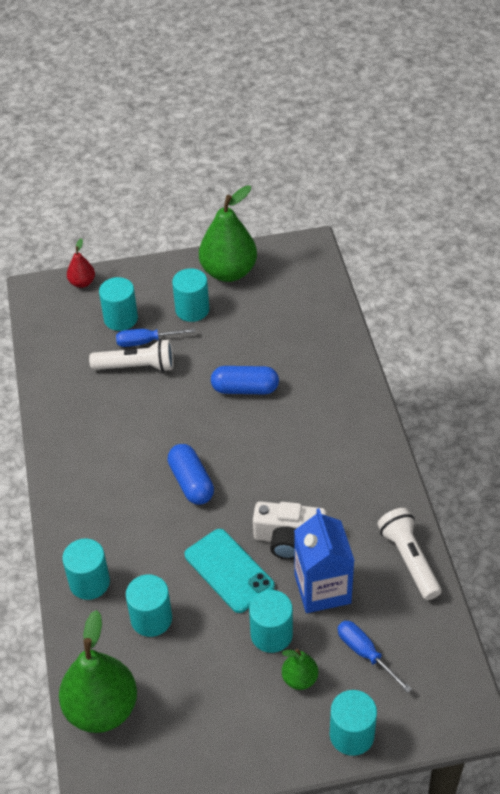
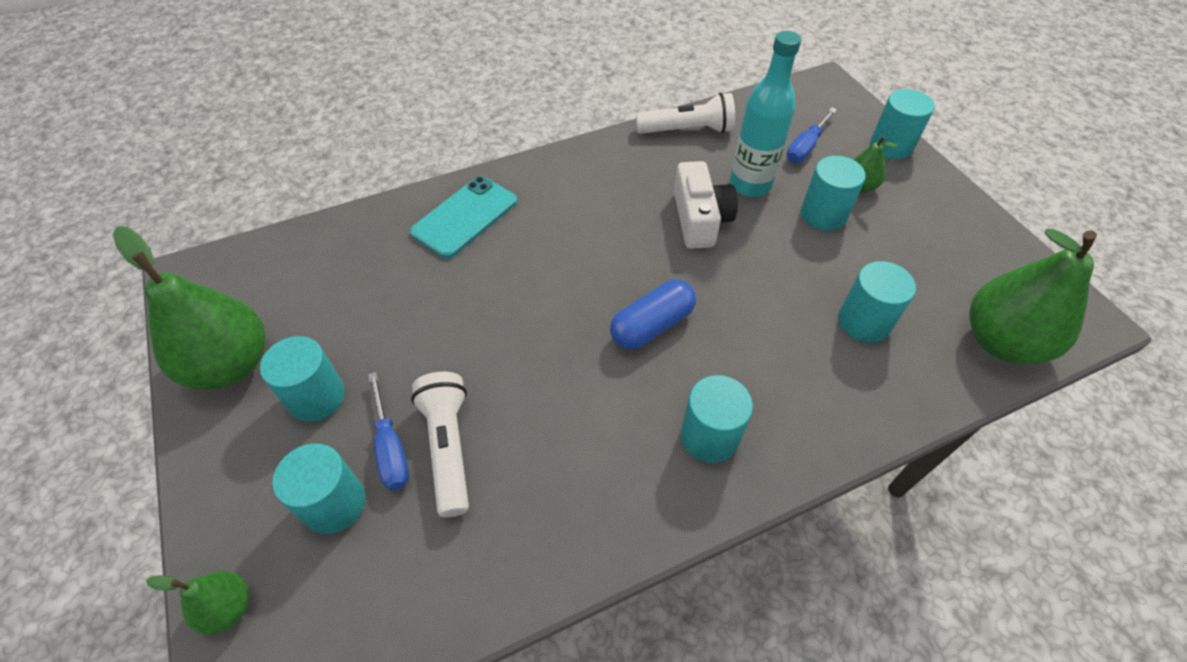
camera: 105 degrees left, 5 degrees up
turquoise cylinder [62,538,110,600] -> turquoise cylinder moved to [681,375,753,463]
red pear [67,238,95,288] -> green pear [146,571,249,635]
turquoise phone [185,529,275,613] -> turquoise phone moved to [410,176,517,258]
blue capsule [211,366,279,394] -> none
blue carton [294,508,355,613] -> turquoise bottle [730,31,801,197]
white flashlight [378,508,441,600] -> white flashlight turned 150 degrees counterclockwise [636,93,735,134]

